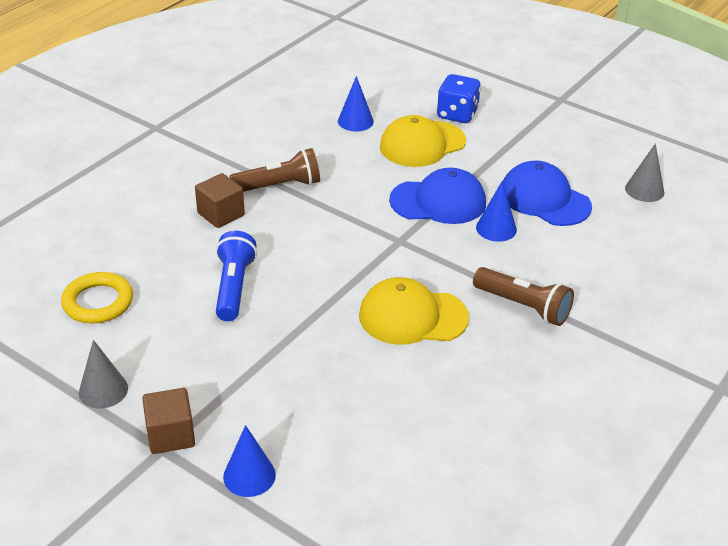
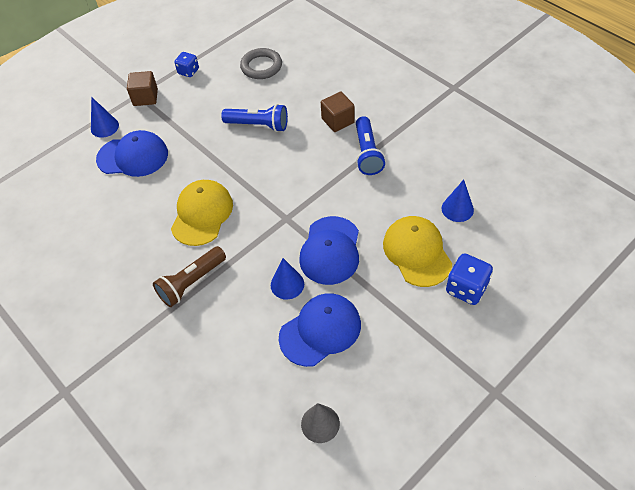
camera: 105 degrees right, 15 degrees up
yellow ring [61,272,133,324] -> grey ring [240,48,282,79]
grey cone [79,340,128,409] -> blue dice [174,52,199,77]
brown flashlight [230,148,320,192] -> blue flashlight [356,116,385,175]
none -> blue cap [96,130,168,177]

